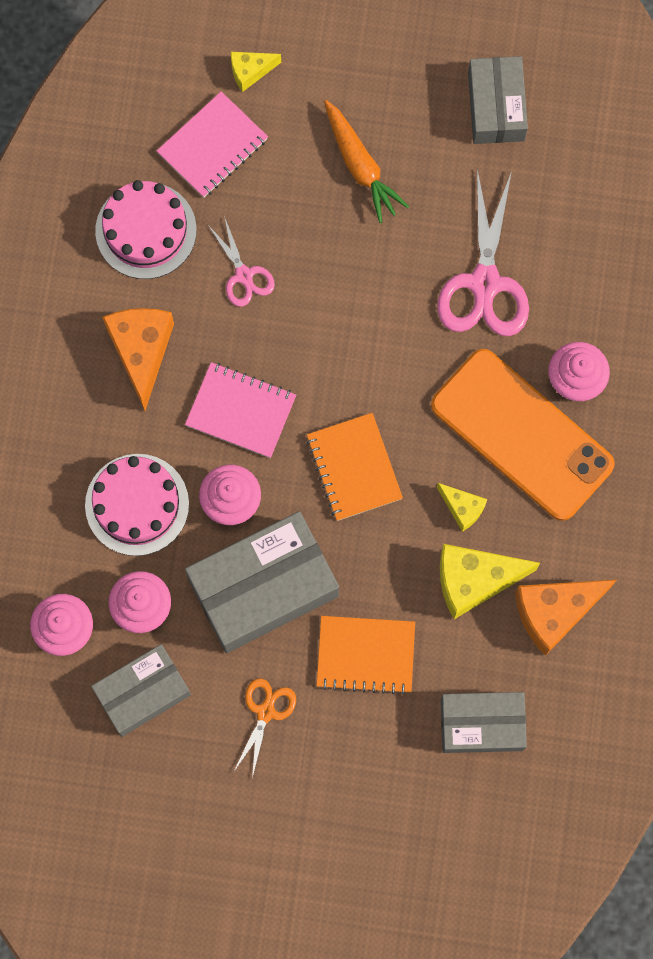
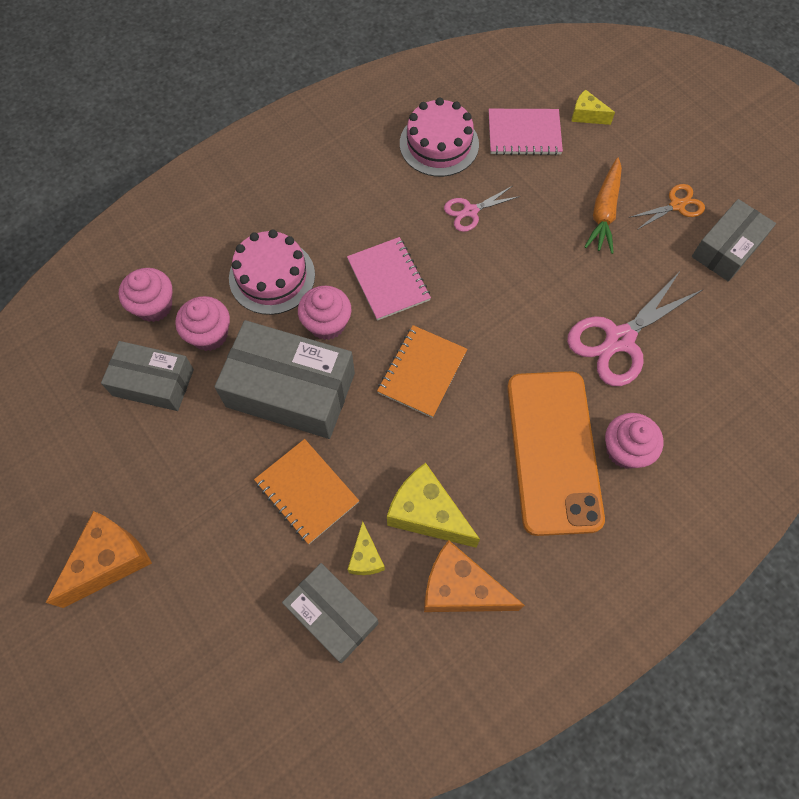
camera: 45 degrees right, 10 degrees down
orange cheese [102,308,174,411] -> orange cheese moved to [46,511,152,608]
pink scissors [208,216,275,307] -> pink scissors turned 45 degrees clockwise [444,186,521,232]
orange scissors [233,678,296,778] -> orange scissors moved to [629,184,705,230]
yellow cheese [437,483,487,532] -> yellow cheese moved to [347,521,385,575]

